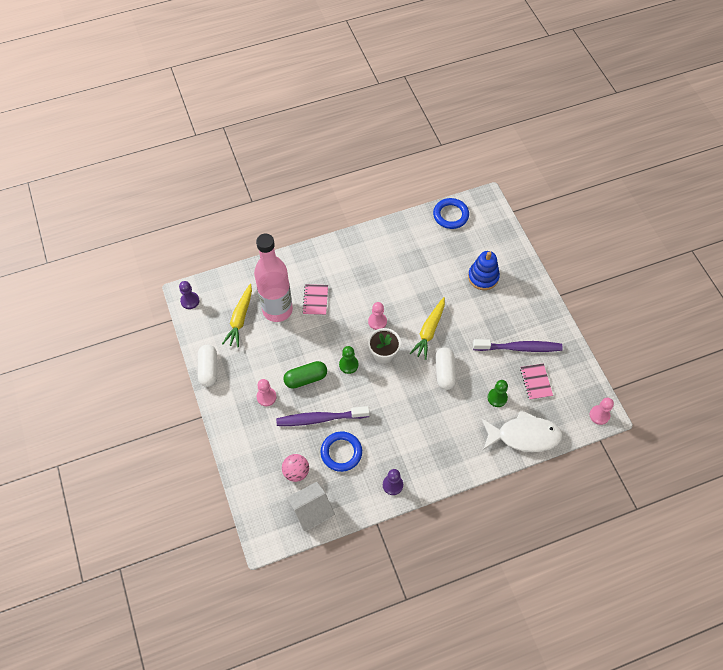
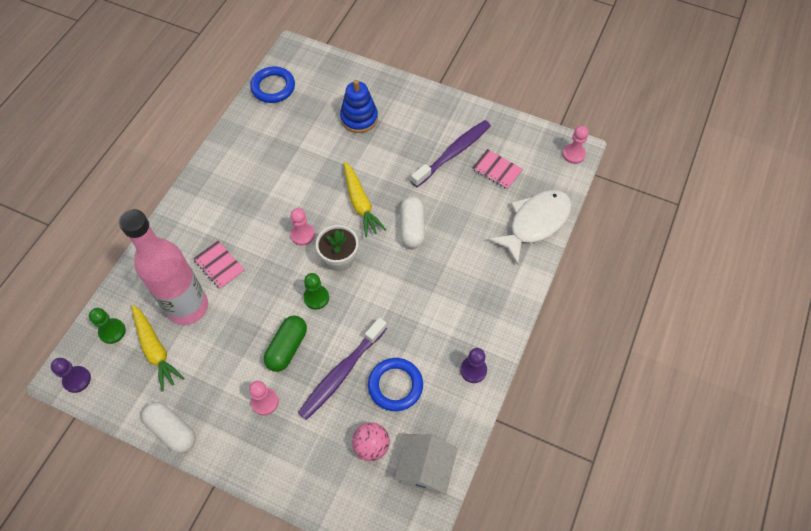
camera: 45 degrees left, 0 degrees up
white capsule [435,347,456,390] -> white capsule turned 45 degrees clockwise [400,196,425,248]
green pawn [488,380,508,407] -> green pawn moved to [89,308,126,344]

